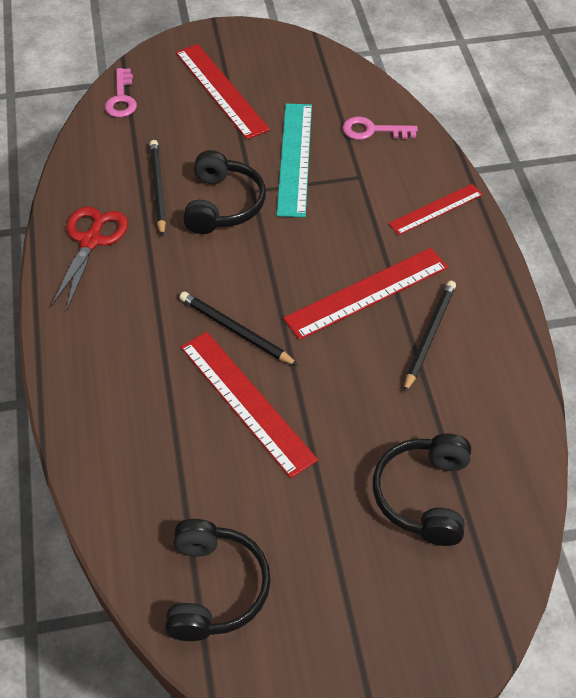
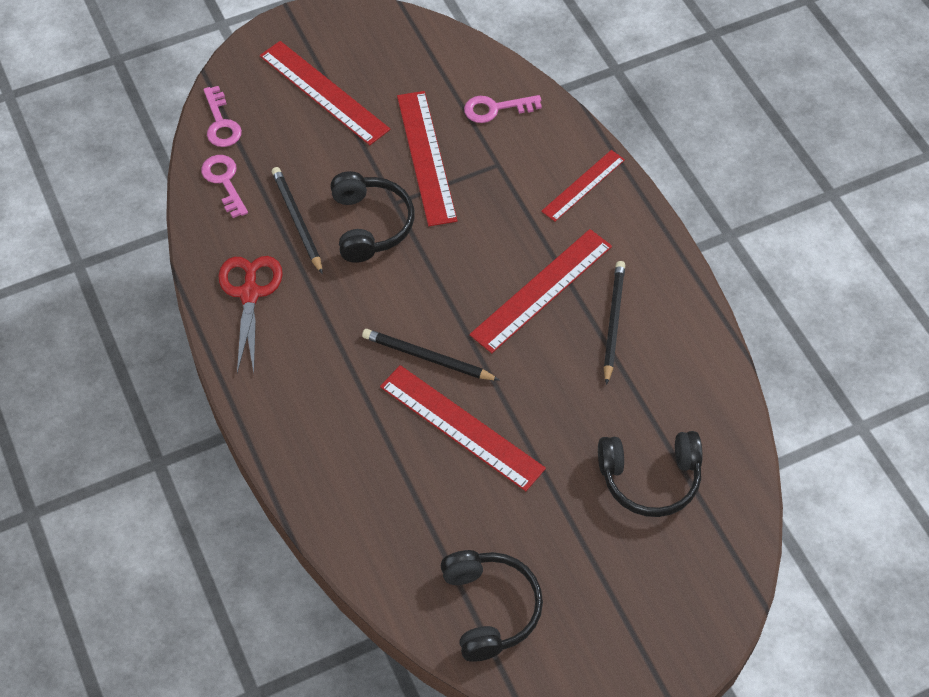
camera: 15 degrees left, 5 degrees up
turquoise ruler [277,104,312,217] -> red ruler [397,91,458,226]
black headphones [373,433,471,546] -> black headphones turned 90 degrees counterclockwise [598,431,703,517]
none -> pink key [201,155,248,218]

